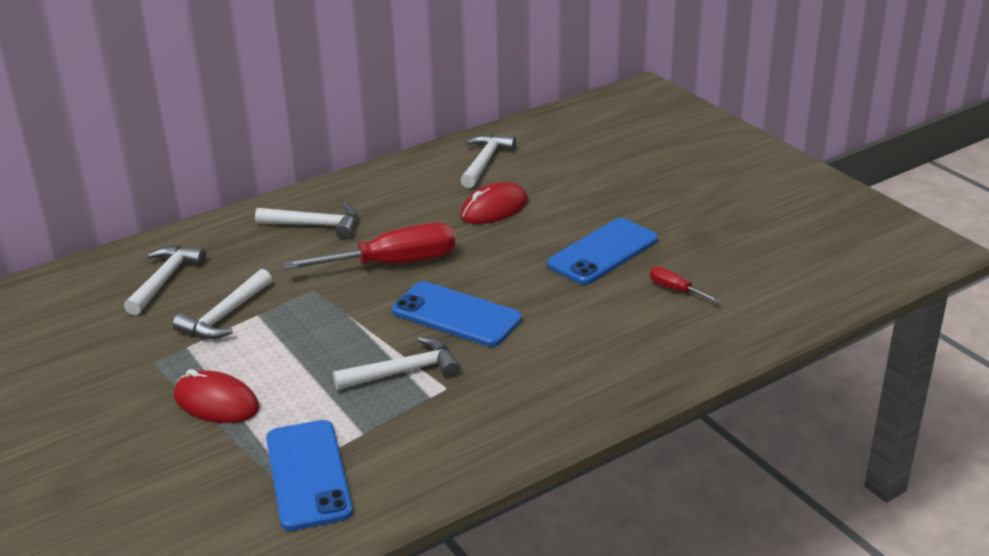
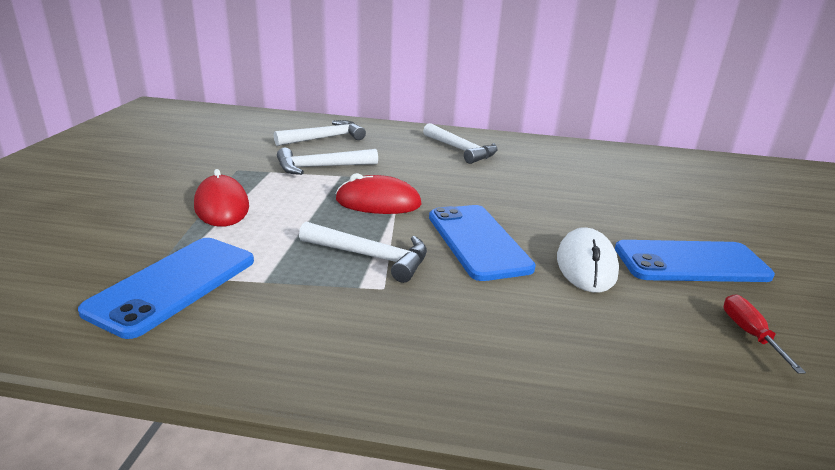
camera: 40 degrees right, 5 degrees down
red screwdriver [282,222,455,270] -> none
white hammer [460,134,516,188] -> none
red mouse [460,182,528,224] -> red mouse moved to [336,173,422,214]
none -> white mouse [557,227,619,293]

